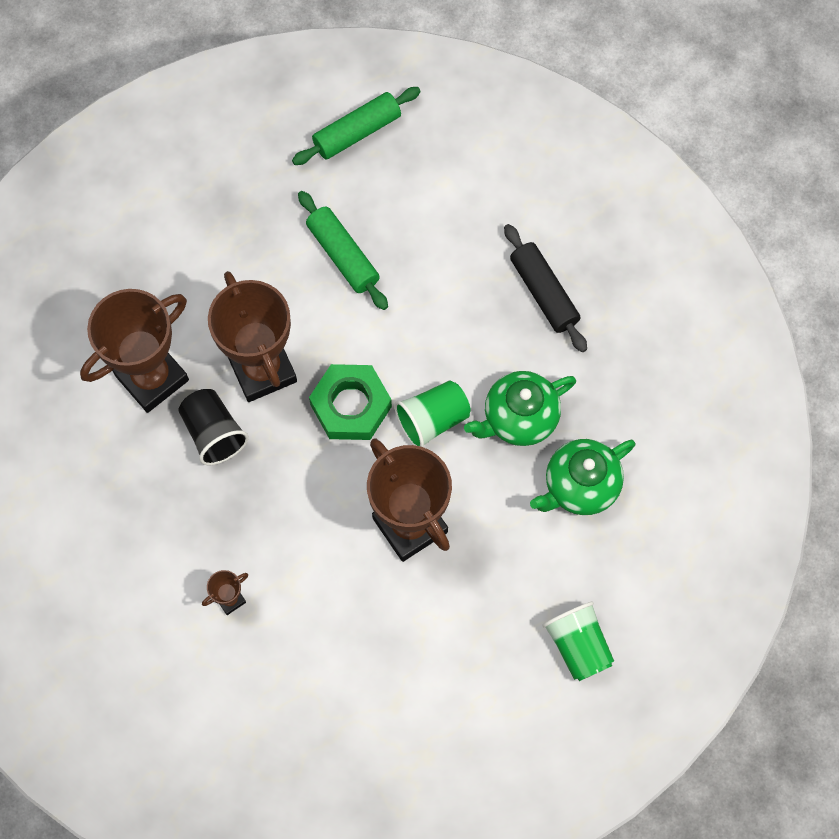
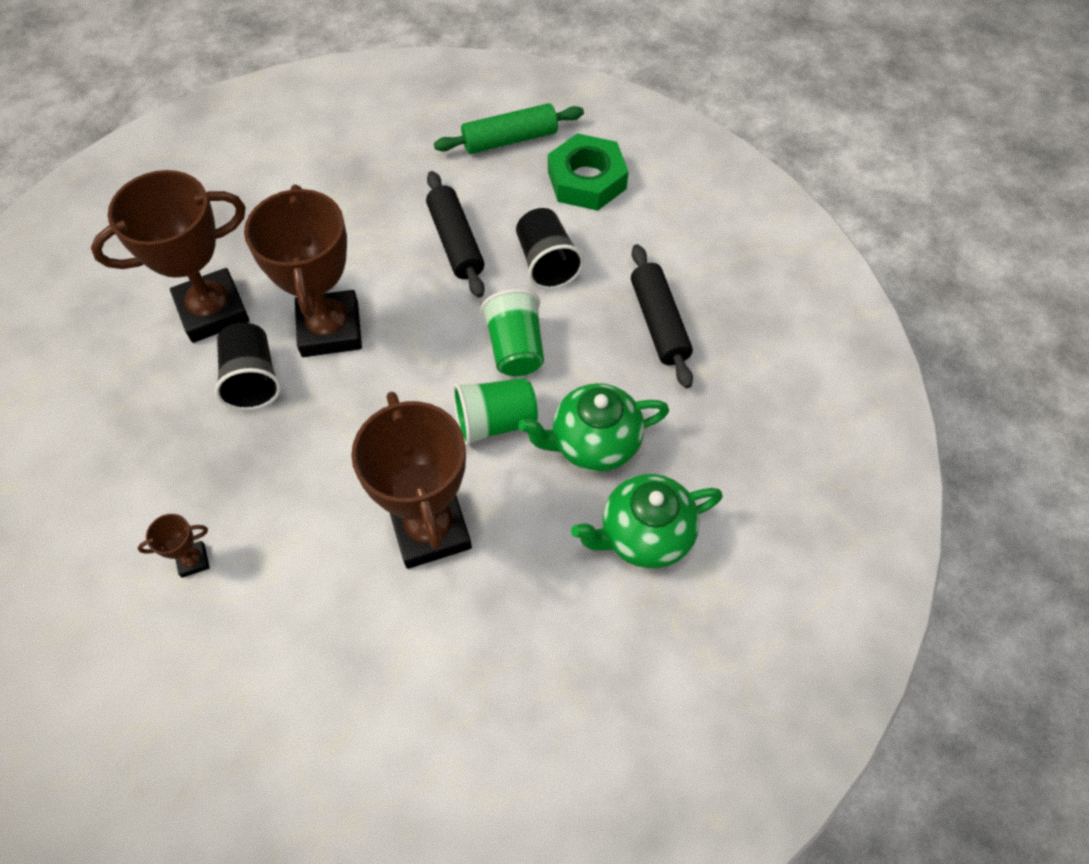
camera: 15 degrees right, 10 degrees down
green rolling pin [298,191,388,310] -> black rolling pin [426,171,485,298]
green nut [309,364,392,440] -> green nut moved to [548,133,629,211]
green cup [542,602,614,681] -> green cup moved to [481,289,544,376]
none -> black cup [516,208,584,290]

